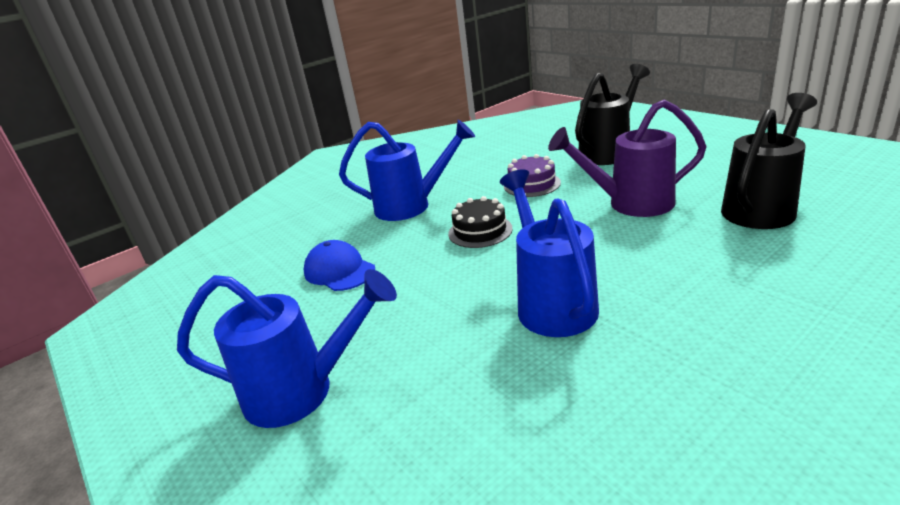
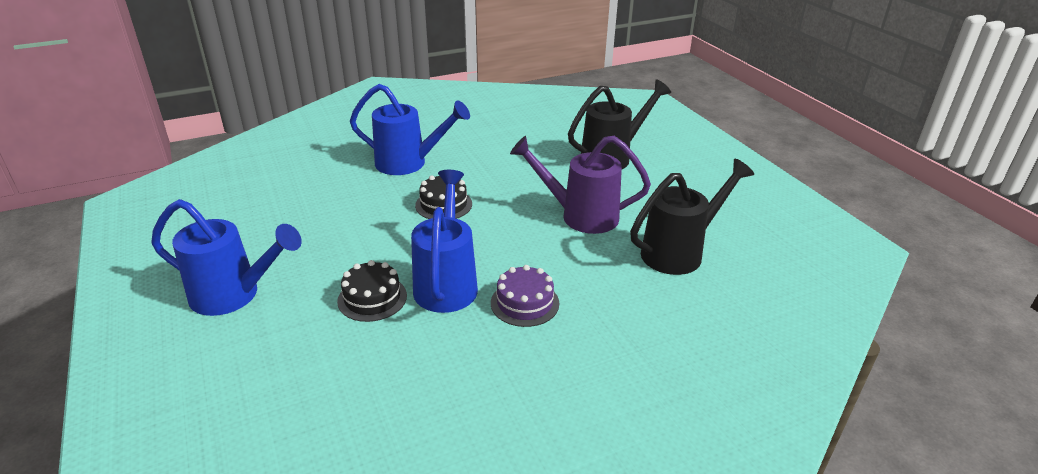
camera: 10 degrees right, 5 degrees up
blue cap [303,240,375,291] -> none
purple cake [504,154,561,197] -> purple cake moved to [491,265,559,327]
none -> black cake [337,260,407,322]

